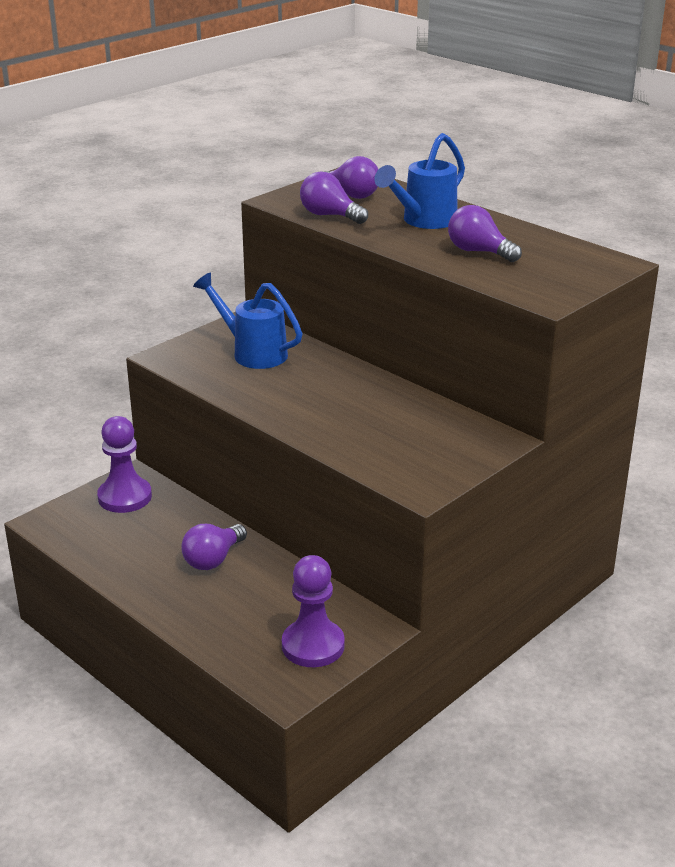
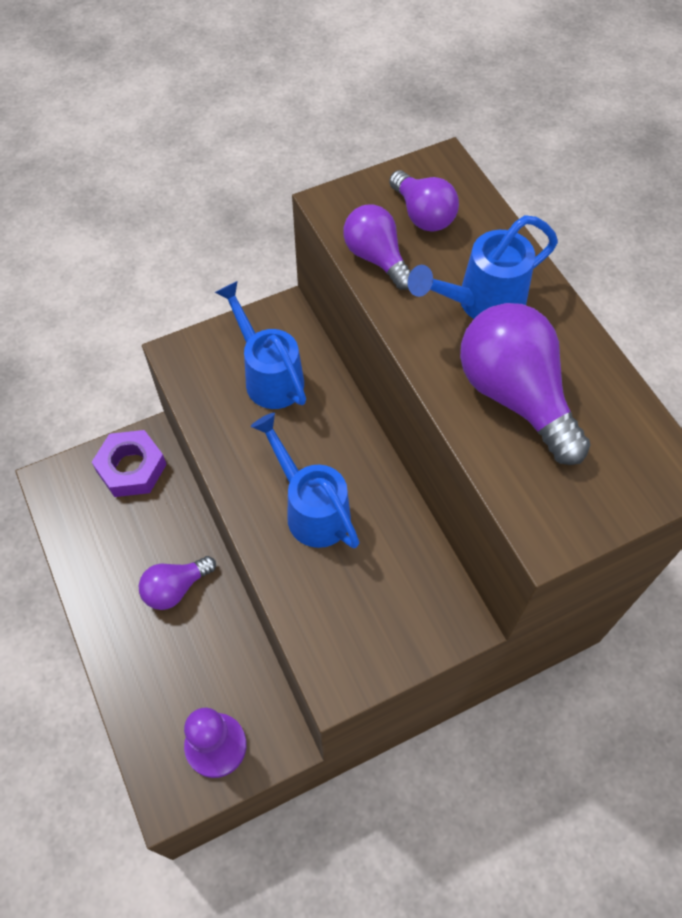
camera: 20 degrees right, 30 degrees up
purple pawn [97,416,152,513] -> purple nut [92,430,167,497]
purple light bulb [448,205,522,262] -> purple light bulb [460,303,590,465], size x1.65
none -> blue watering can [251,413,360,548]

